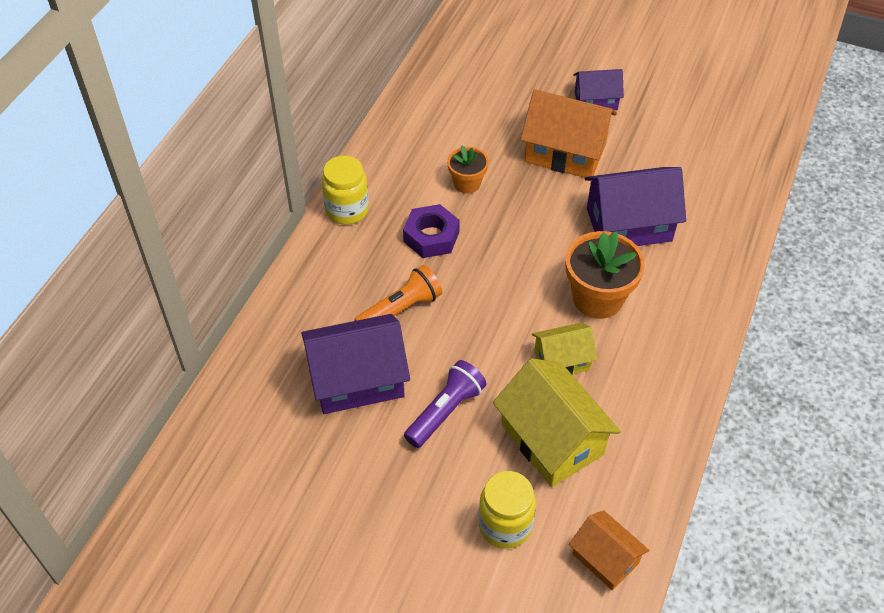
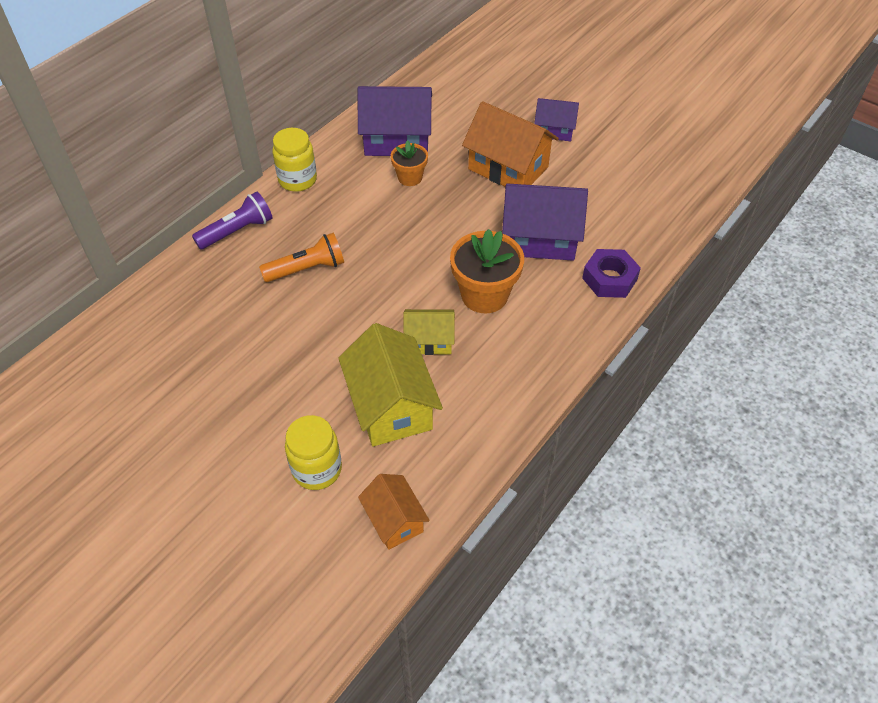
camera: 15 degrees right, 0 degrees up
purple house [301,314,410,414] -> purple house moved to [358,86,432,156]
purple nut [403,204,460,258] -> purple nut moved to [582,249,641,298]
purple flashlight [404,360,487,448] -> purple flashlight moved to [192,191,273,250]

